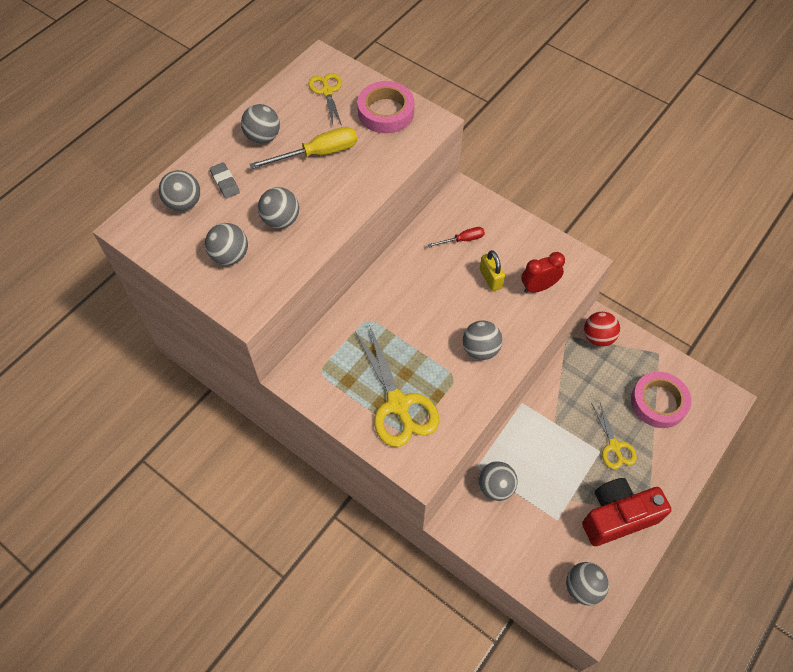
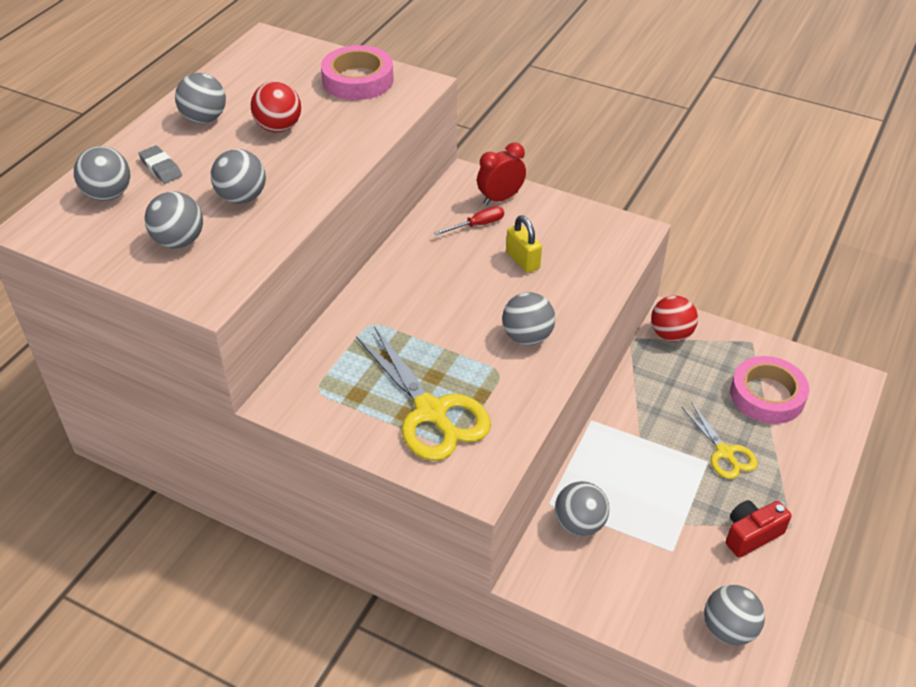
camera: 10 degrees left, 15 degrees down
yellow screwdriver [249,127,357,169] -> red ball [251,81,301,132]
yellow scissors [308,73,342,124] -> none
red clock [521,252,565,293] -> red clock moved to [477,142,526,205]
red camera [582,478,672,546] -> red camera [726,500,792,558], size x0.58

